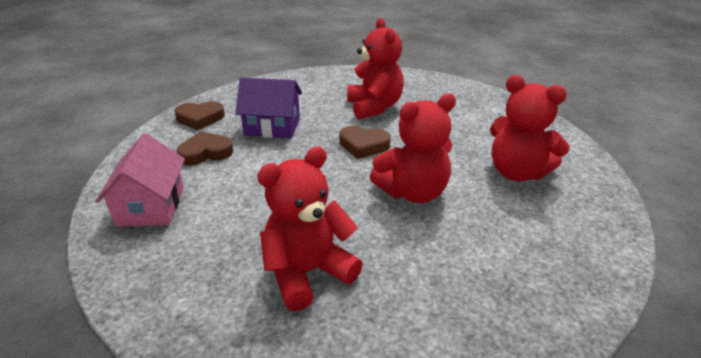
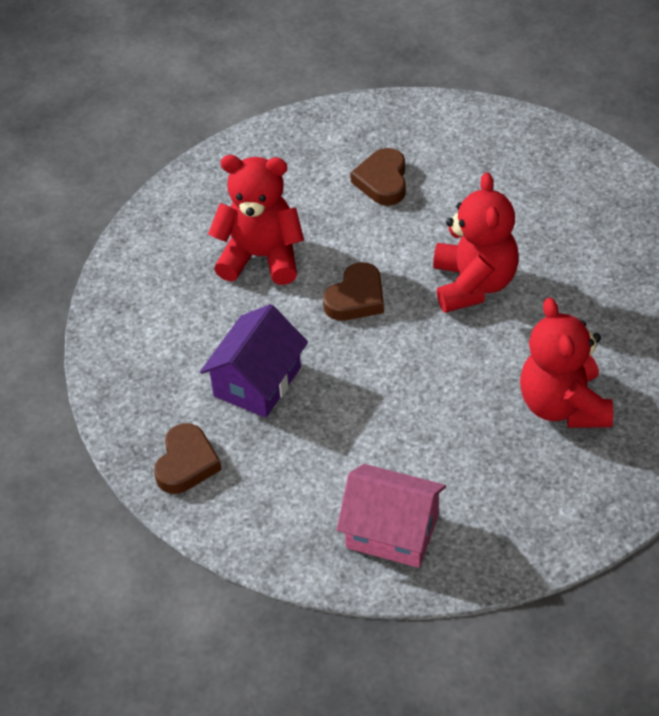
camera: 65 degrees left, 15 degrees up
brown heart [177,131,233,166] -> brown heart moved to [350,148,406,206]
red teddy bear [490,75,570,181] -> none

